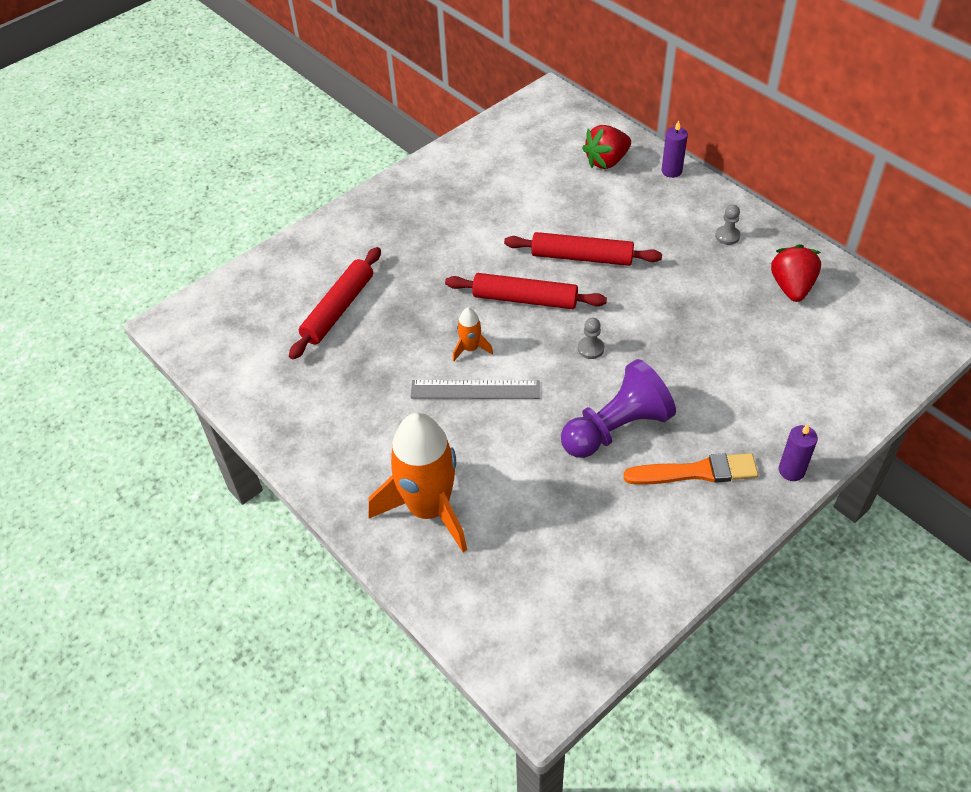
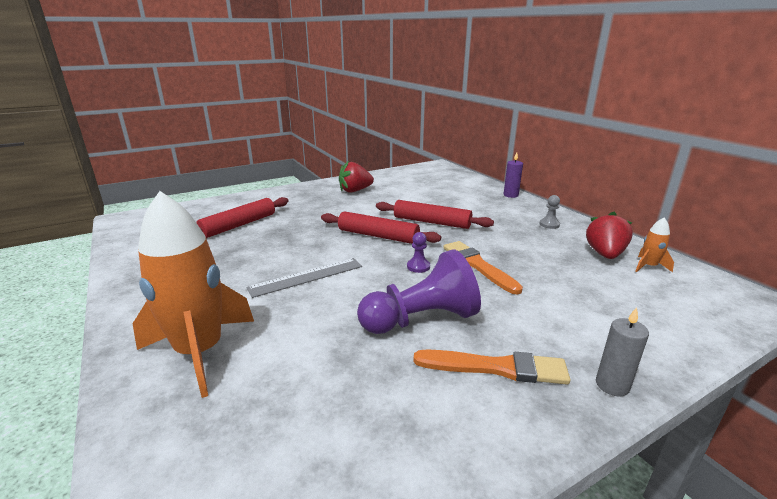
camera: 10 degrees right, 25 degrees down
grey ruler [410,380,540,399] -> grey ruler turned 45 degrees counterclockwise [246,258,362,298]
orange rocket [453,308,493,361] -> orange rocket moved to [635,217,674,272]
grey pawn [578,318,604,359] -> purple pawn [407,232,430,273]
red strawberry [582,125,631,169] -> red strawberry moved to [339,162,374,193]
purple candle [779,424,818,481] -> grey candle [596,307,649,396]
none -> orange brush [443,241,523,295]

